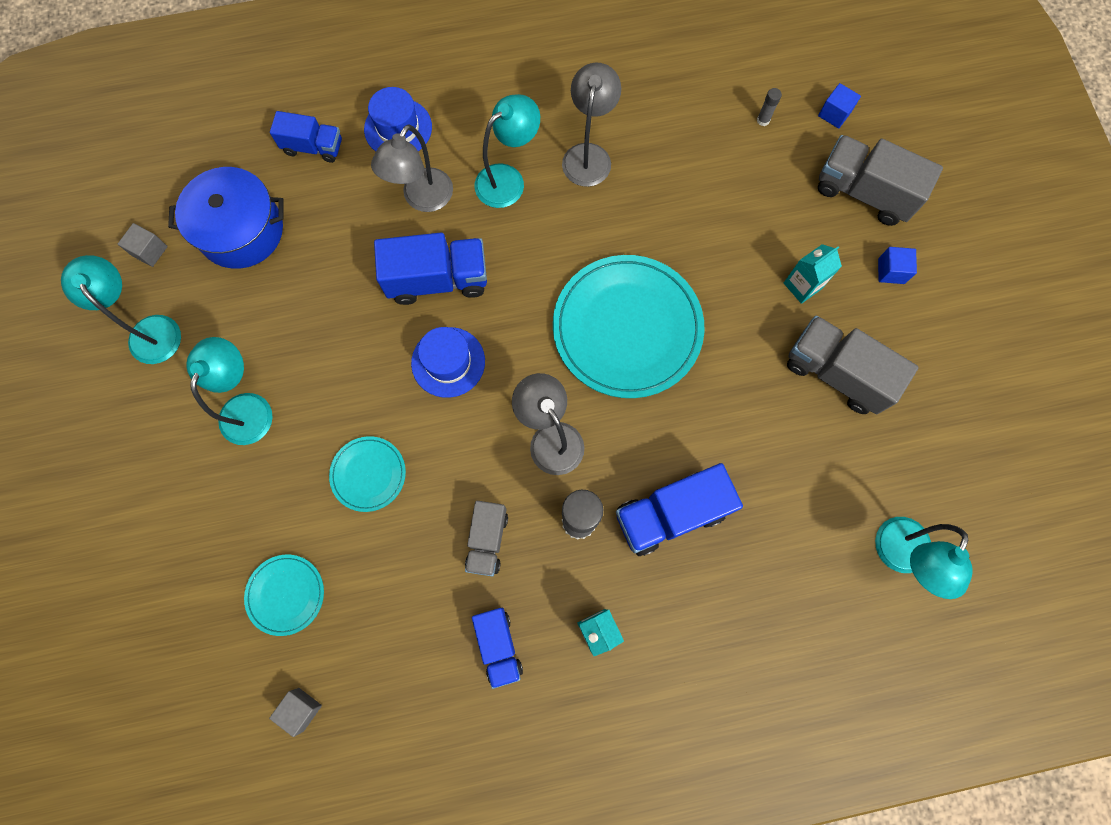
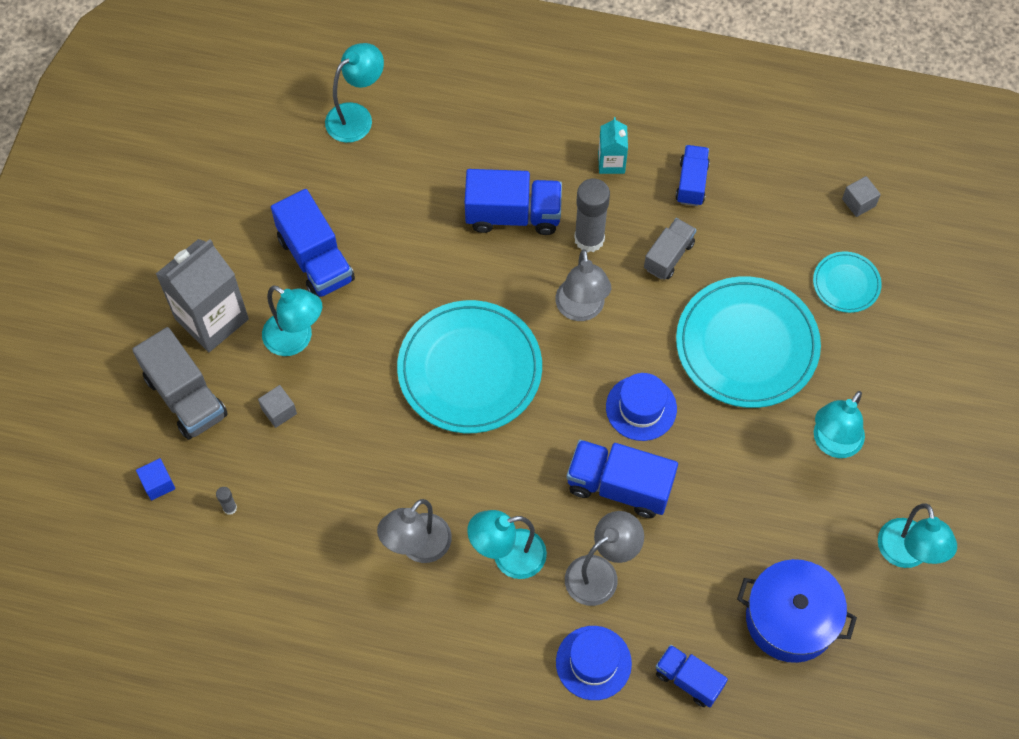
camera: 155 degrees left, 10 degrees down
grey cube [118,223,168,267] -> grey cube moved to [258,385,297,428]
turquoise plate [329,436,406,512] -> turquoise plate [676,276,821,408], size x2.08
turquoise carton [784,244,842,304] -> turquoise lamp [262,285,322,356]
grey truck [787,316,919,414] -> blue truck [271,189,355,298]
blue cube [878,247,917,284] -> grey carton [156,239,249,352]

